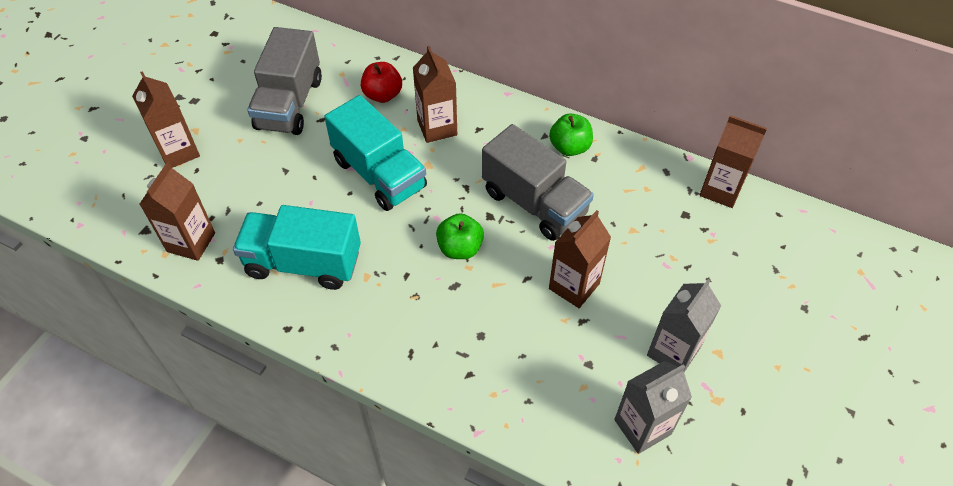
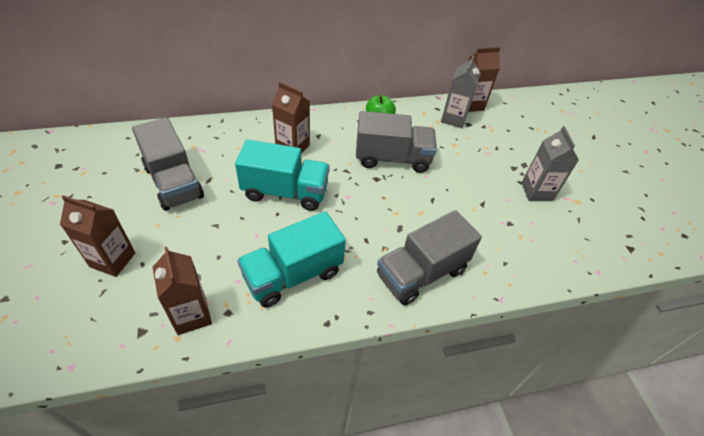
camera: 45 degrees left, 5 degrees down
red apple [361,62,402,103] -> none
green apple [436,213,484,259] -> none
brown carton [549,210,611,308] -> none
grey carton [614,361,692,454] -> grey carton moved to [441,55,481,128]
none -> grey truck [377,210,482,306]

